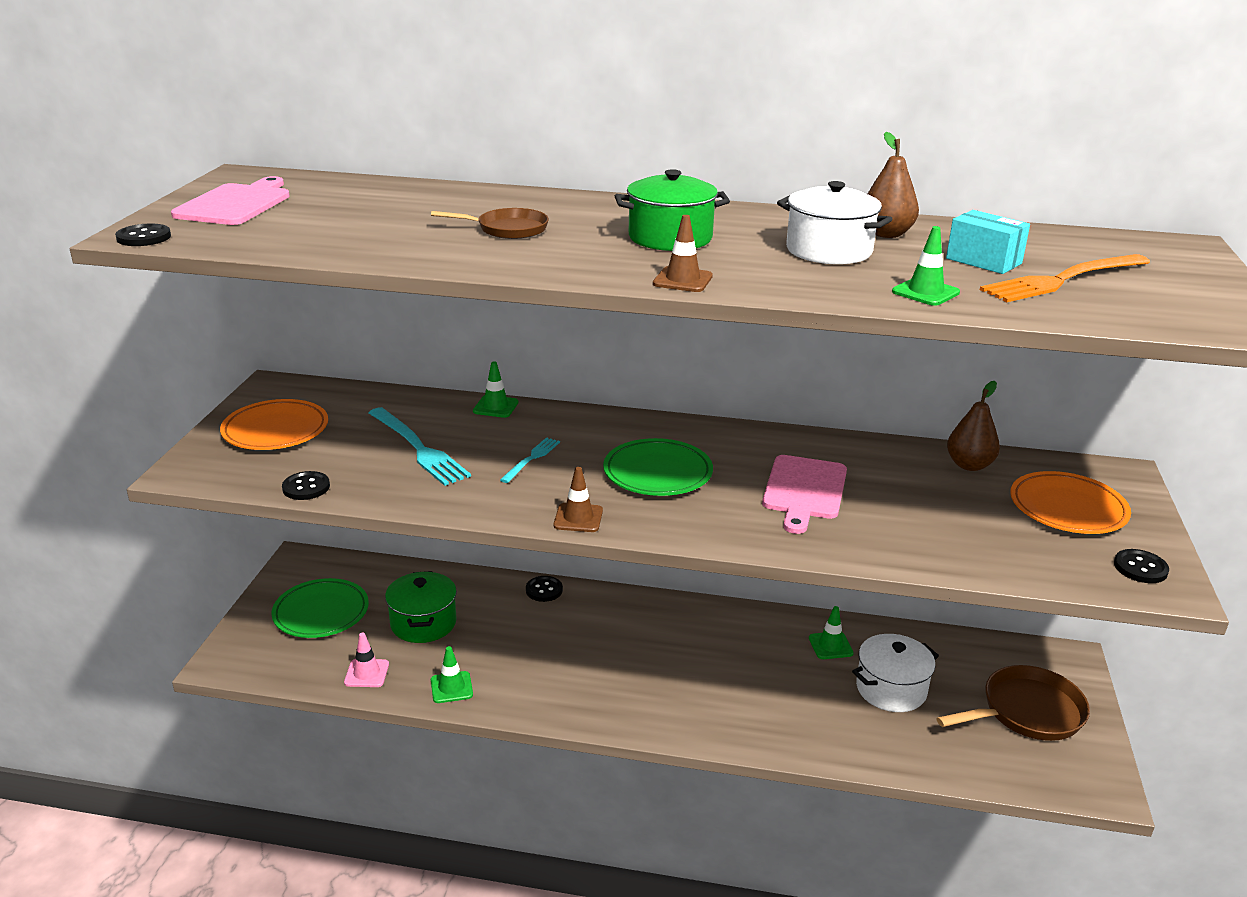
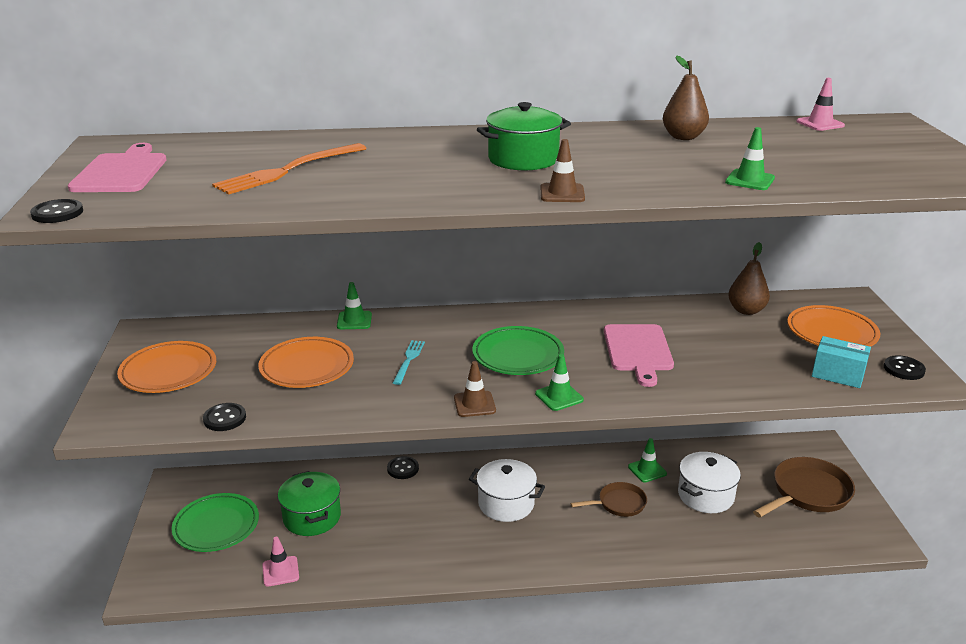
camera: 15 degrees left, 0 degrees up
turquoise fork [369,407,471,486] -> orange plate [258,337,354,388]
brown pan [431,208,549,239] -> brown pan moved to [570,482,647,517]
green traffic cone [431,646,473,703] -> green traffic cone moved to [535,354,584,411]
white pot [777,181,893,264] -> white pot moved to [469,459,545,522]
turquoise box [946,210,1030,274] -> turquoise box moved to [812,336,871,388]
orange fork [980,254,1150,302] -> orange fork moved to [212,143,367,195]
none -> pink traffic cone [796,78,845,131]

